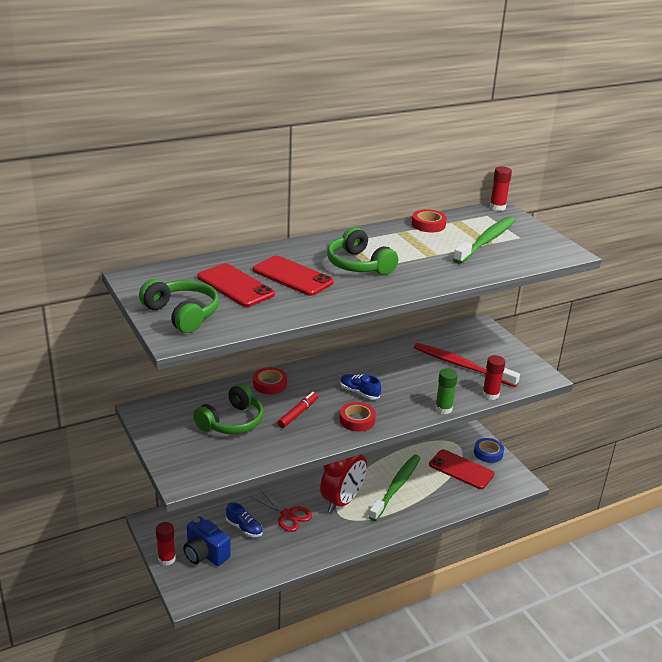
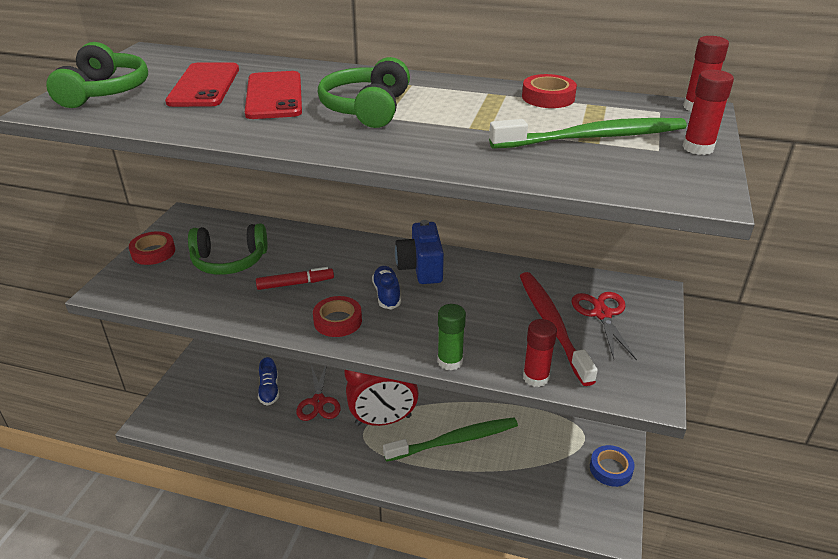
camera: 45 degrees right, 5 degrees up
red glue stick [156,522,176,566] -> red glue stick moved to [682,70,734,155]
blue camera [183,516,231,566] -> blue camera moved to [395,220,444,284]
red tape [253,367,287,394] -> red tape moved to [129,231,175,265]
red phone [429,449,495,489] -> none
none -> red scissors [571,292,637,360]

